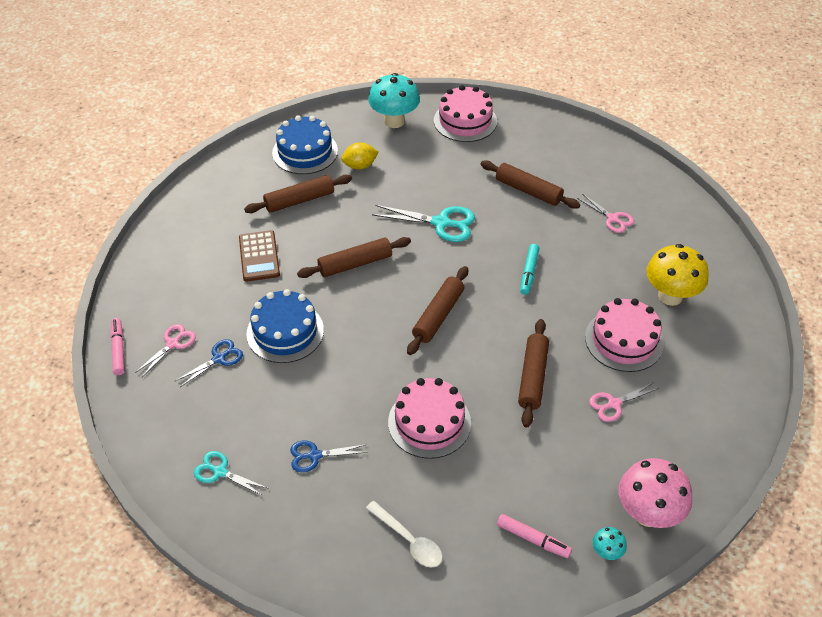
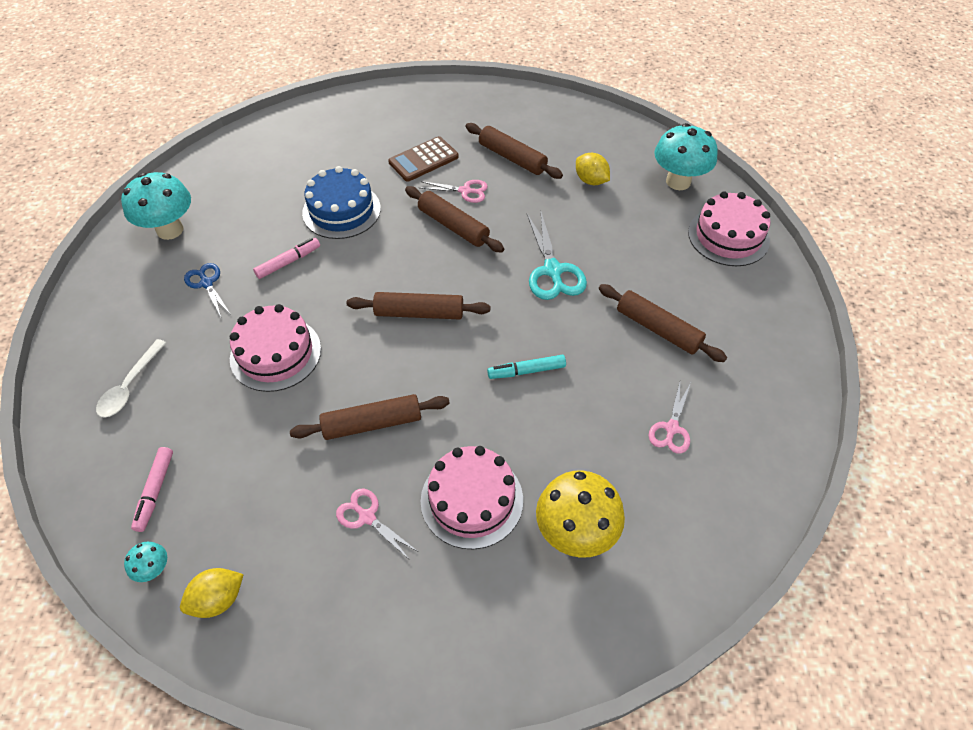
camera: 65 degrees right, 5 degrees up
pink marker [110,318,125,375] -> pink marker moved to [253,238,320,279]
pink scissors [135,324,196,377] -> pink scissors moved to [420,180,488,203]
blue scissors [175,339,243,387] -> none
turquoise scissors [194,451,267,496] -> turquoise mushroom [121,172,191,240]
blue cake [272,115,338,174] -> none
brown rolling pin [481,160,580,209] -> brown rolling pin turned 60 degrees counterclockwise [599,284,727,362]
pink mushroom [619,458,692,528] -> yellow lemon [180,568,244,618]

